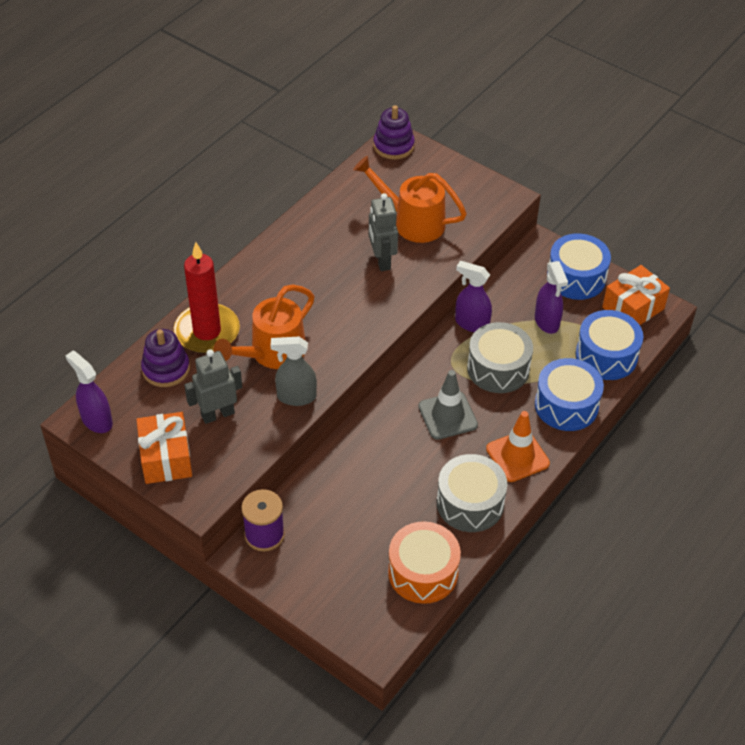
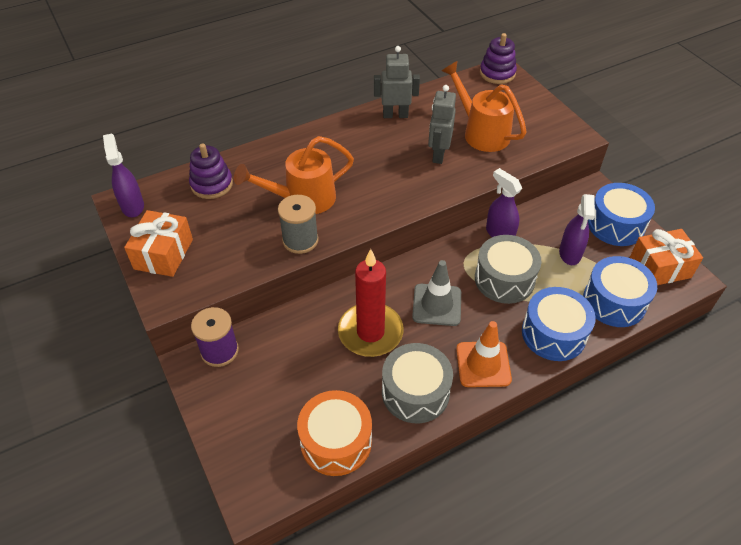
camera: 25 degrees right, 0 degrees up
red candle [174,242,240,353] -> red candle moved to [338,249,404,357]
grey robot [184,349,242,424] -> grey robot moved to [374,46,420,118]
grey spray bottle [271,337,317,406] -> grey spool [278,195,319,254]

